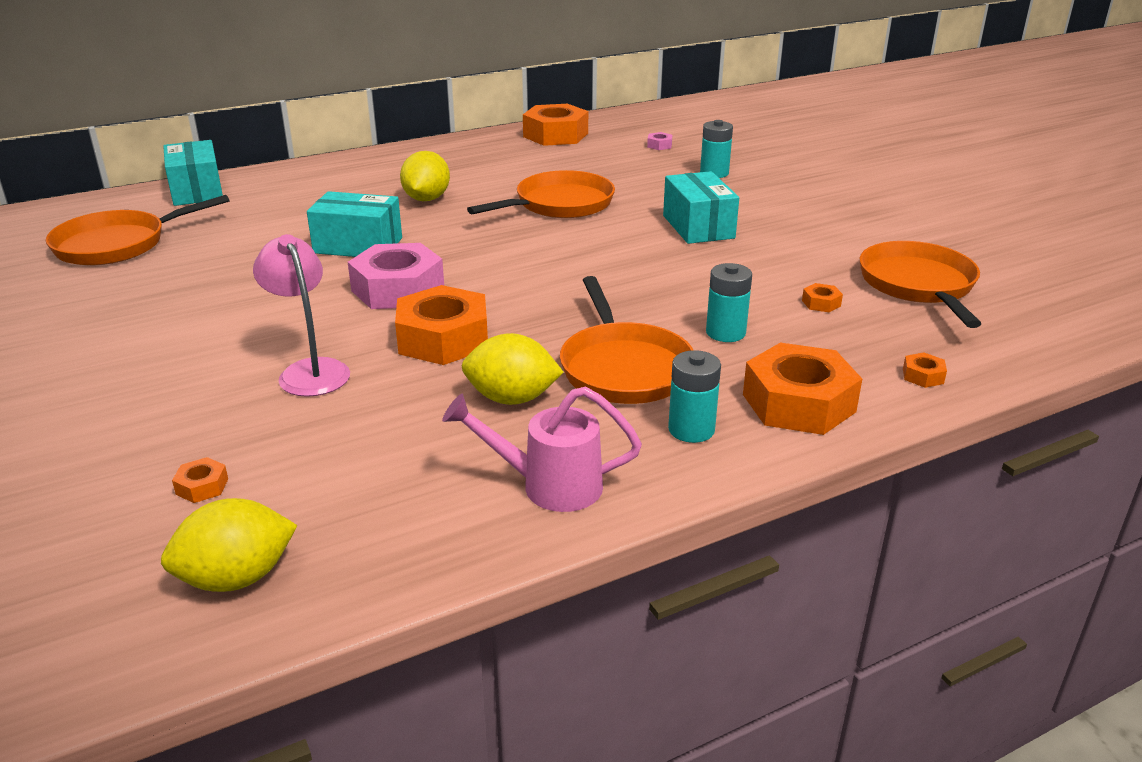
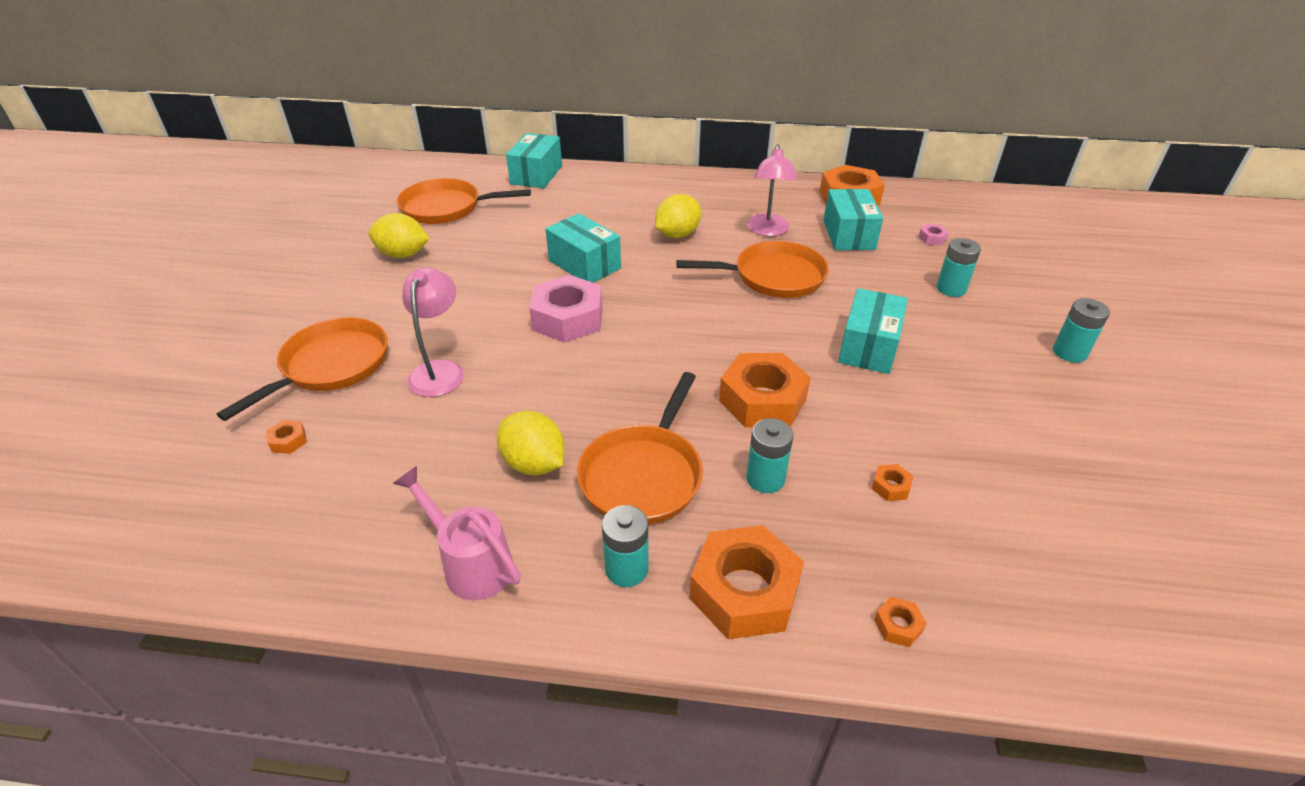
camera: 35 degrees right, 10 degrees up
yellow lemon [161,498,298,592] -> yellow lemon moved to [368,213,429,258]
orange nut [395,285,488,365] -> orange nut moved to [719,353,811,428]
orange pan [860,241,981,328] -> orange pan moved to [217,317,388,421]
none -> pink lamp [747,144,797,236]
none -> turquoise box [824,189,883,250]
none -> turquoise battery [1053,298,1110,363]

